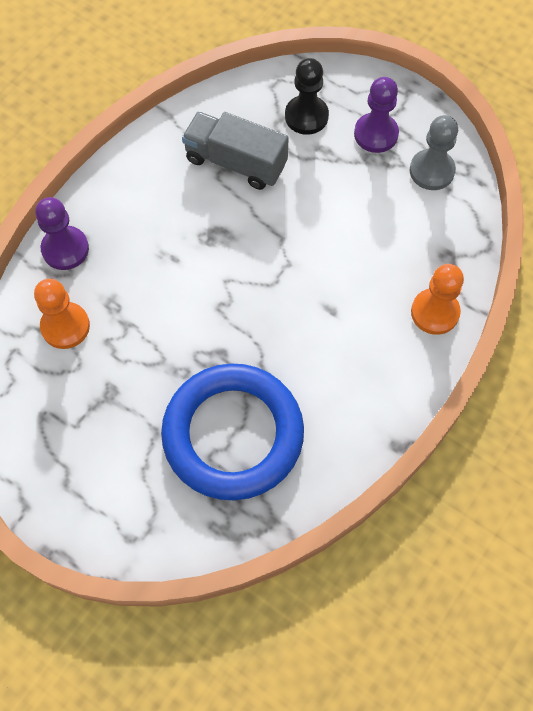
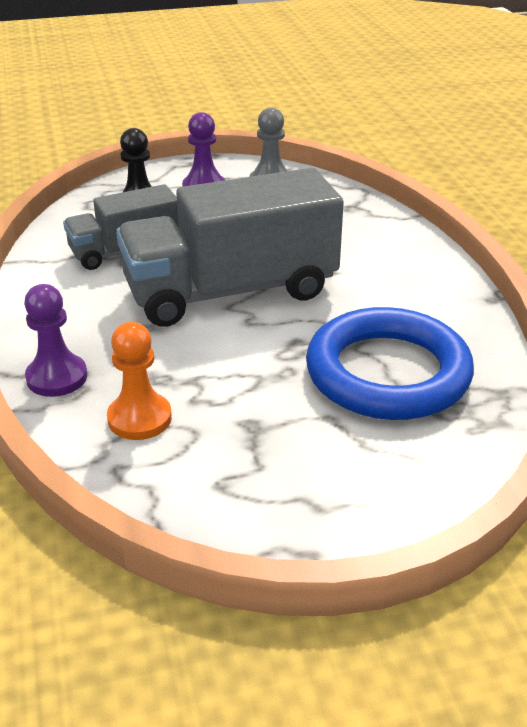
camera: 50 degrees left, 30 degrees down
orange pawn [411,264,464,335] -> none
none -> grey truck [116,168,344,327]

